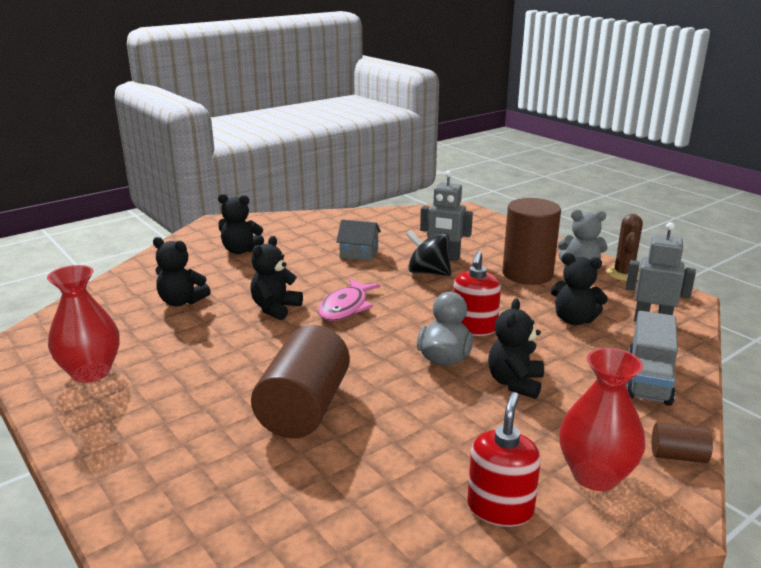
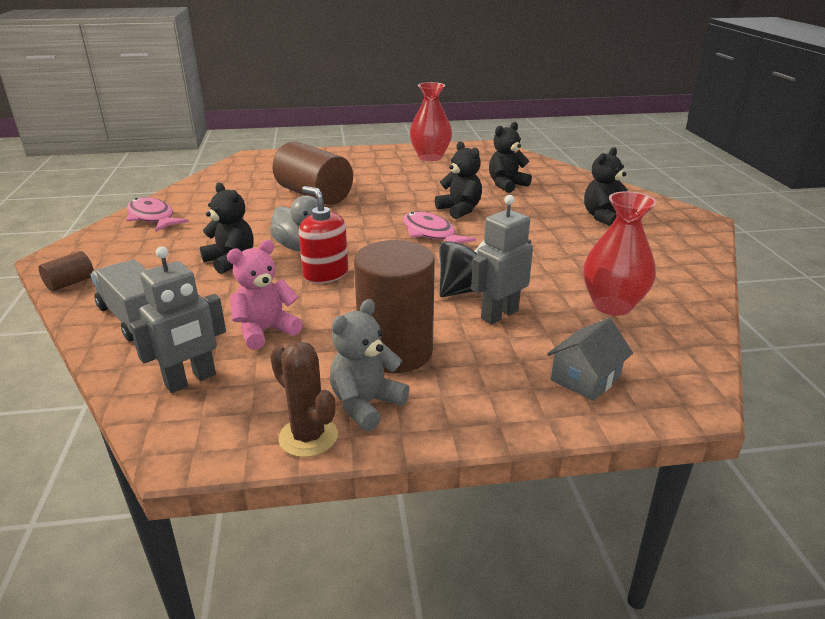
camera: 120 degrees right, 5 degrees up
grey house [336,219,381,261] -> grey house moved to [547,318,633,401]
red soap dispenser [467,392,541,527] -> pink fish [126,197,189,232]
black teddy bear [551,253,608,325] -> pink teddy bear [227,240,303,350]
red vase [559,348,645,491] -> red vase moved to [583,191,657,316]

